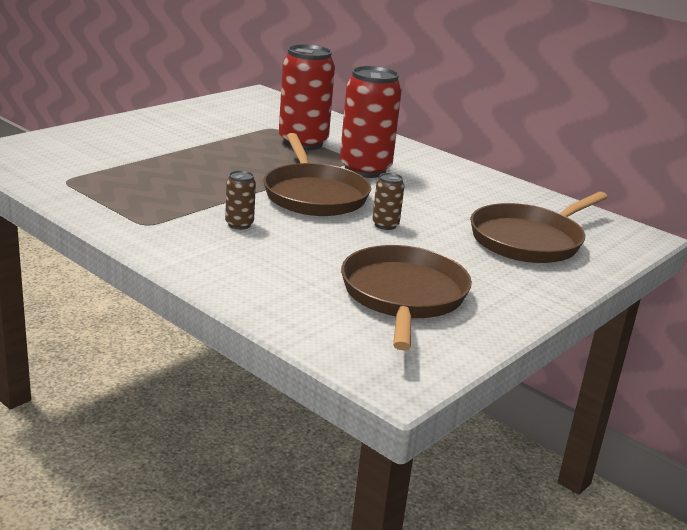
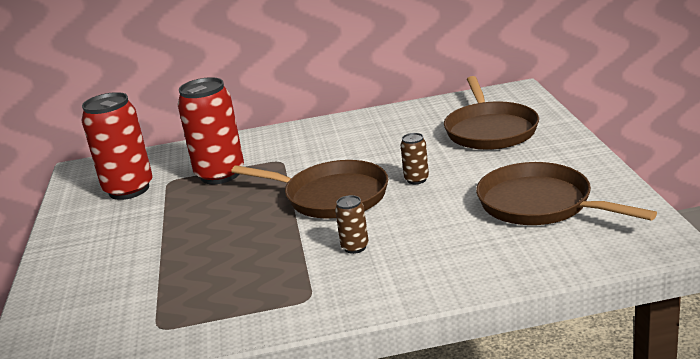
camera: 45 degrees left, 0 degrees up
red can [340,66,402,178] -> red can moved to [81,92,153,200]

